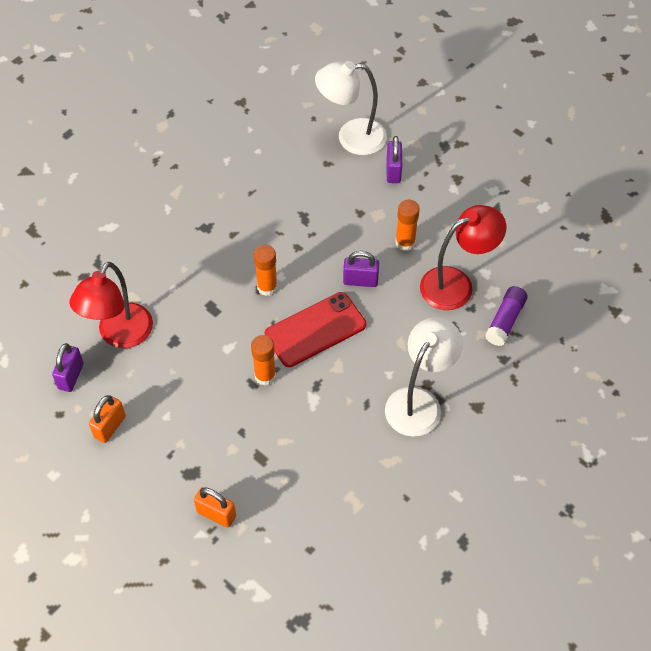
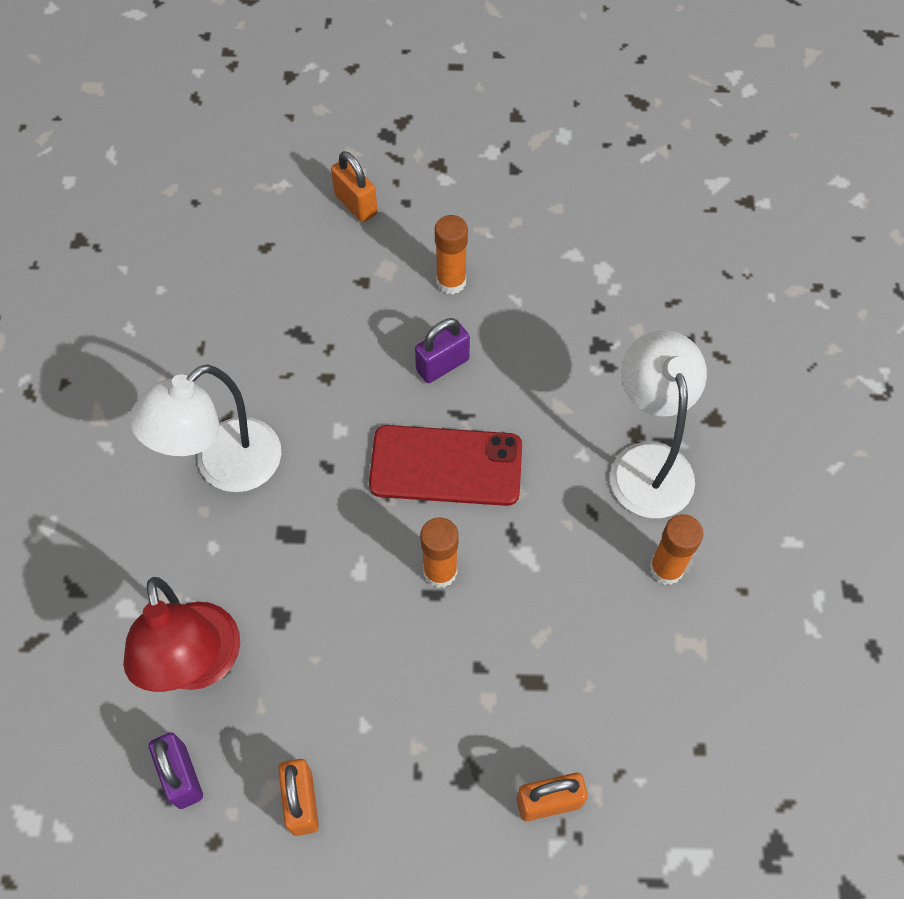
camera: 40 degrees left, 5 degrees up
orange glue stick [254,245,278,296] -> orange glue stick moved to [650,514,703,585]
red phone [265,292,366,367] -> red phone turned 75 degrees clockwise [369,425,522,506]
white lamp [315,61,387,155] -> white lamp moved to [129,364,281,492]
purple padlock [387,136,402,183] -> orange padlock [331,151,377,222]
red lamp [420,205,506,310] -> none
purple glue stick [485,286,528,346] -> none

